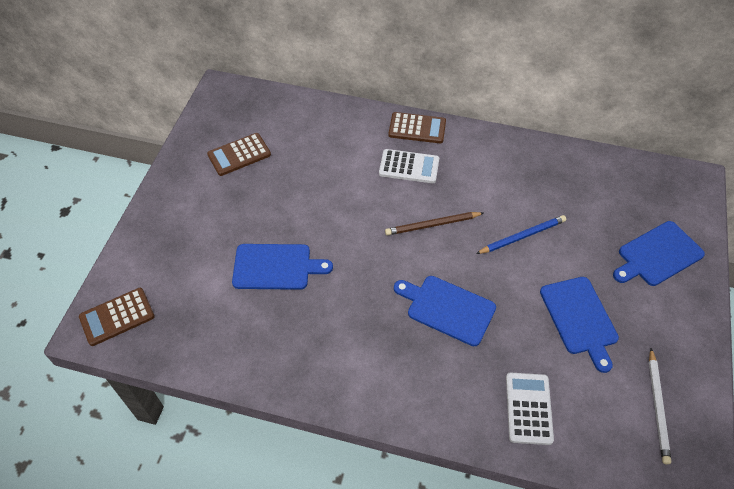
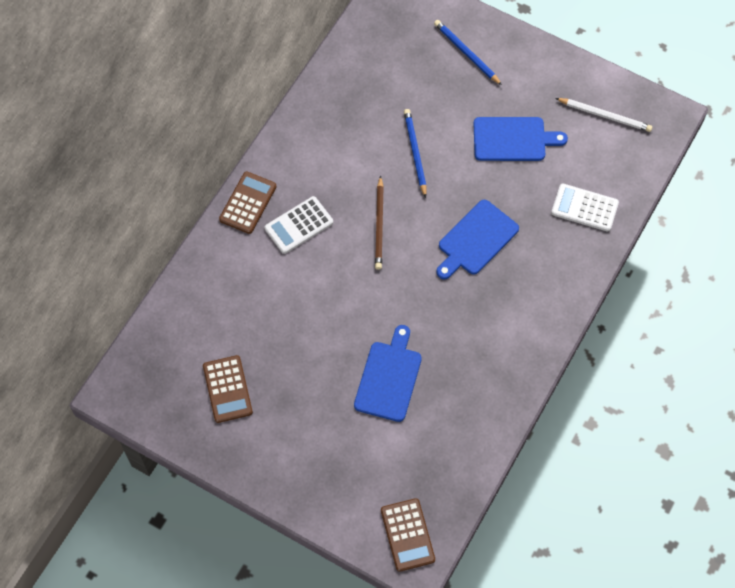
camera: 75 degrees left, 10 degrees up
white calculator [379,149,439,183] -> white calculator turned 150 degrees counterclockwise [265,196,333,254]
blue cutting board [613,221,705,286] -> blue pencil [434,20,502,85]

